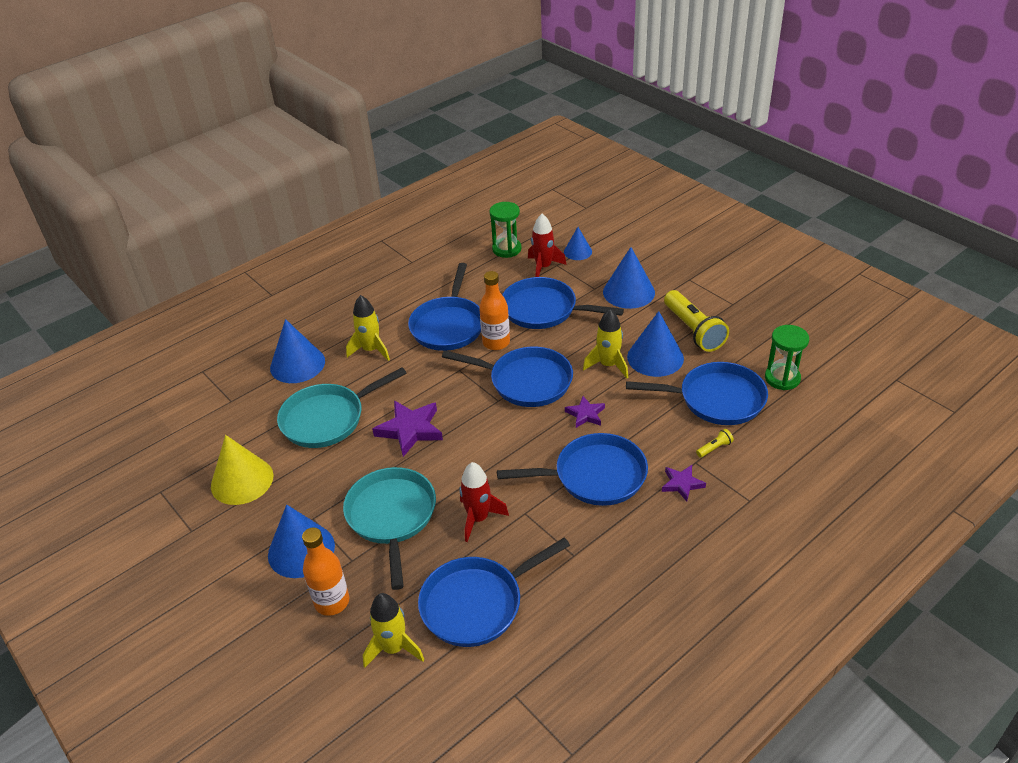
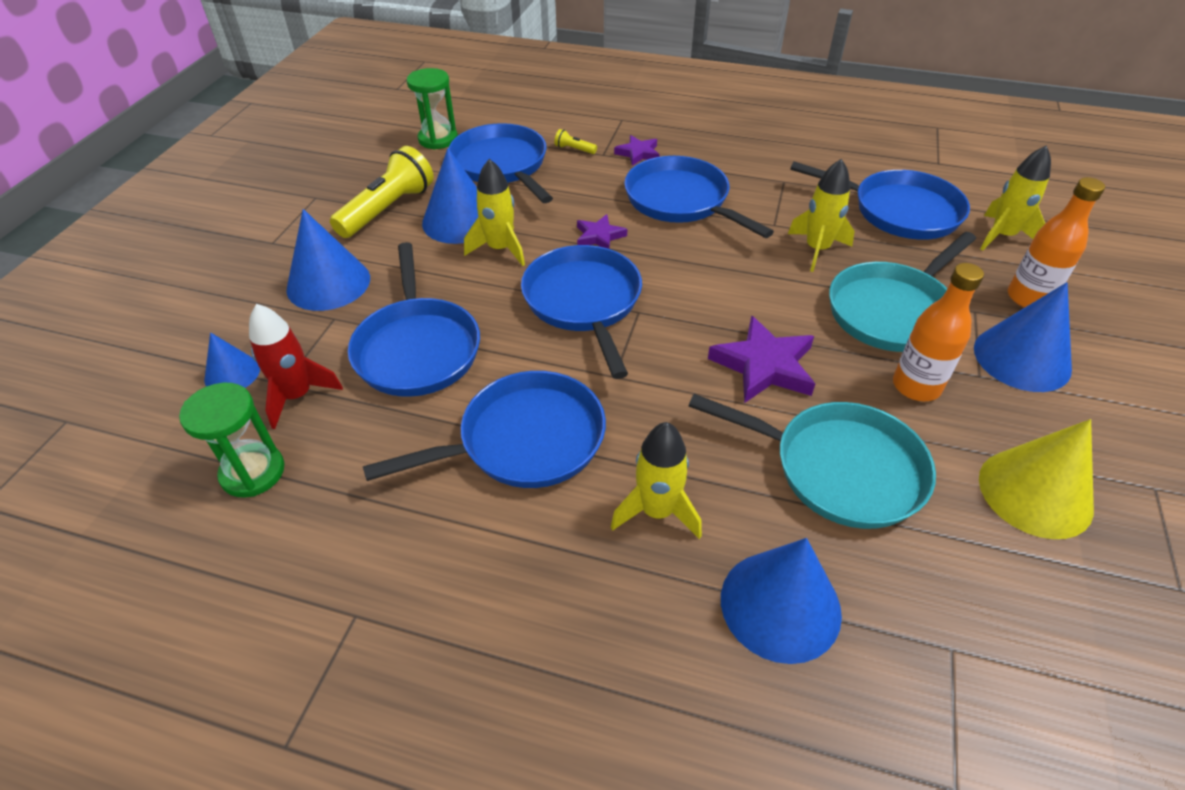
camera: 125 degrees left, 5 degrees up
red rocket [459,462,509,542] -> yellow rocket [788,159,855,272]
orange bottle [479,271,510,350] -> orange bottle moved to [893,263,984,401]

